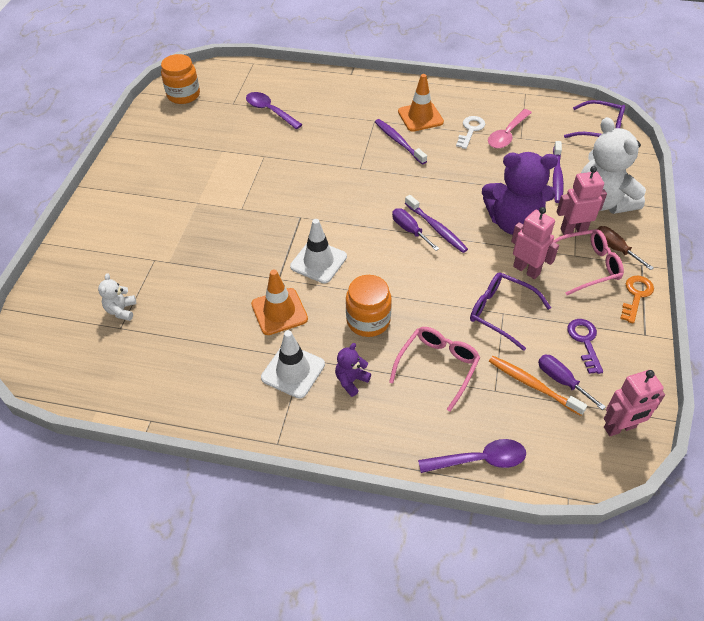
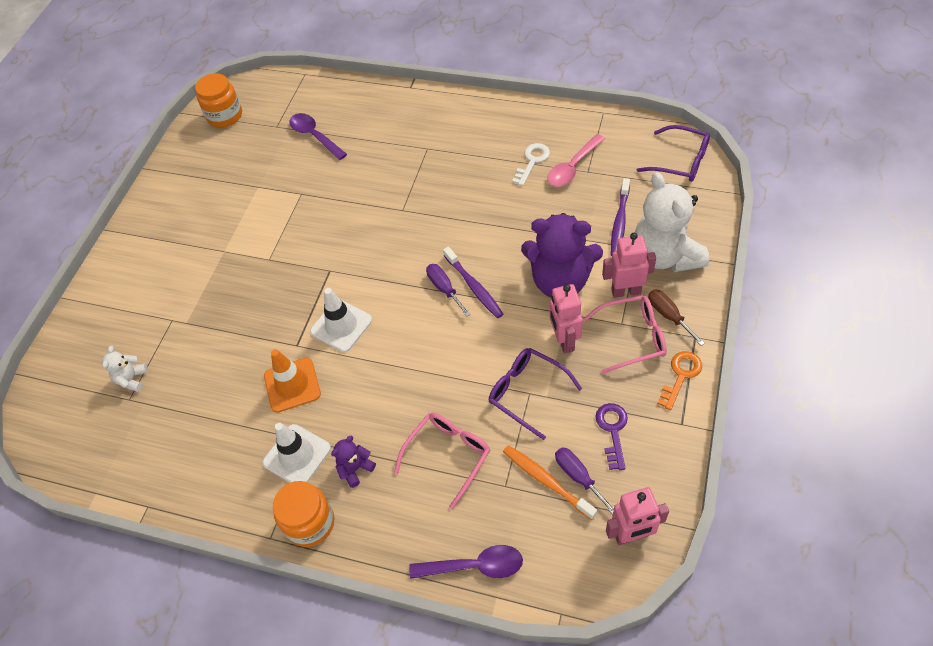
camera: 10 degrees right, 5 degrees up
orange jar [346,275,392,337] -> orange jar moved to [273,481,334,547]
purple toothbrush [375,119,427,164] -> none
orange traffic cone [398,74,444,132] -> none
pink robot [511,207,559,279] -> pink robot turned 150 degrees counterclockwise [550,284,583,353]

